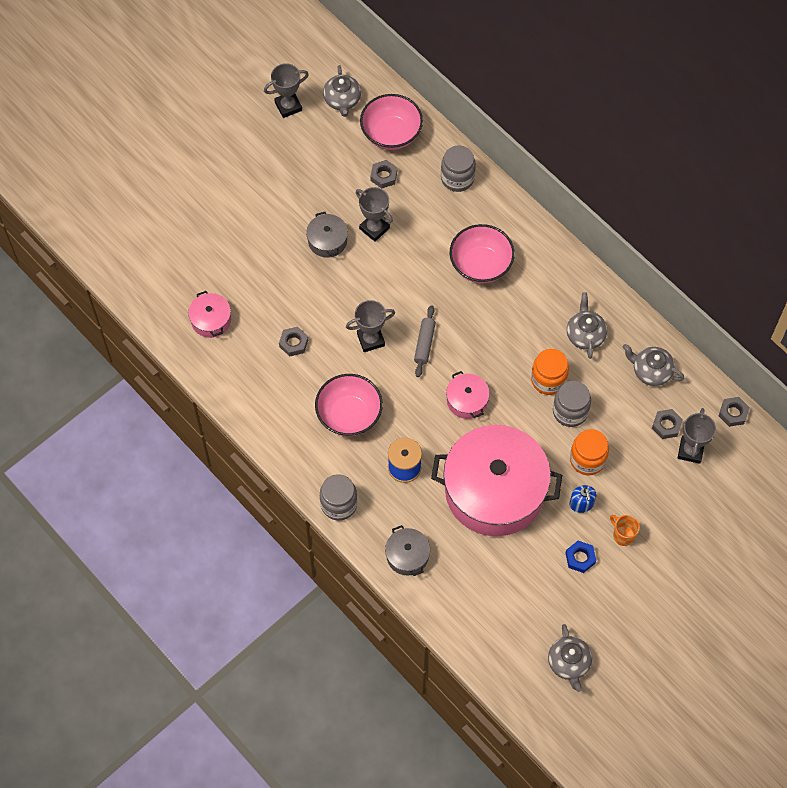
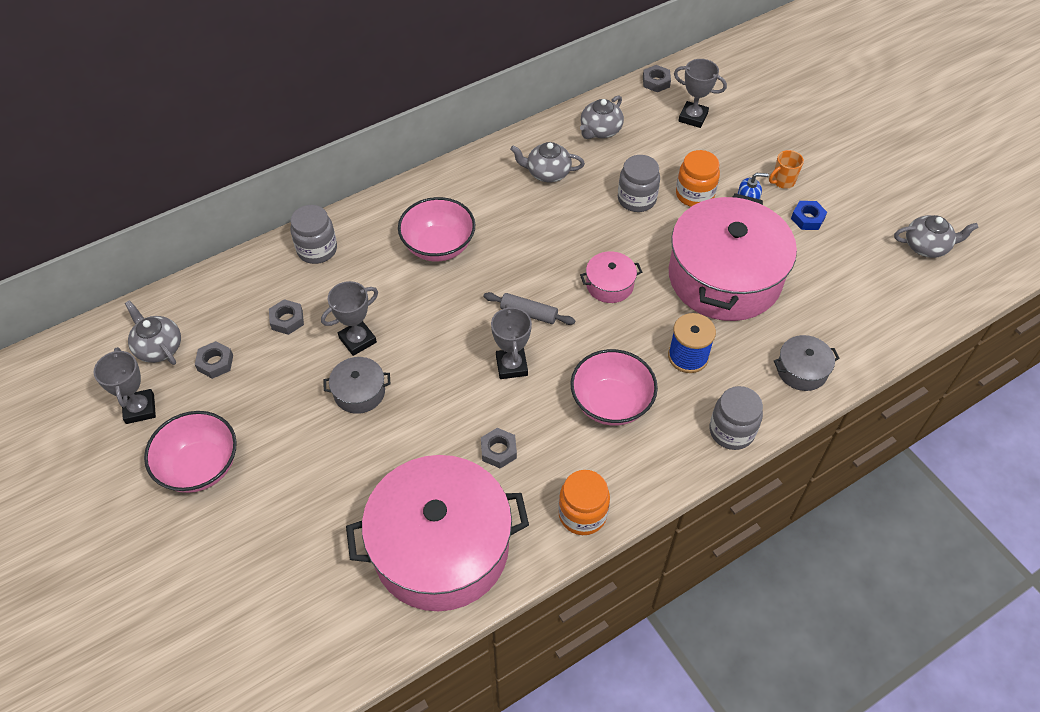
camera: 80 degrees left, 10 degrees down
pink pot [188,291,231,338] -> pink pot [346,455,529,611], size x2.39
grey teapot [323,65,361,117] -> grey teapot turned 135 degrees counterclockwise [125,300,181,365]
pink bowl [360,94,423,150] -> pink bowl moved to [144,411,237,493]
orange jar [531,349,569,395] -> orange jar moved to [558,470,610,535]
grey nut [652,409,683,439] -> grey nut moved to [195,341,233,379]

